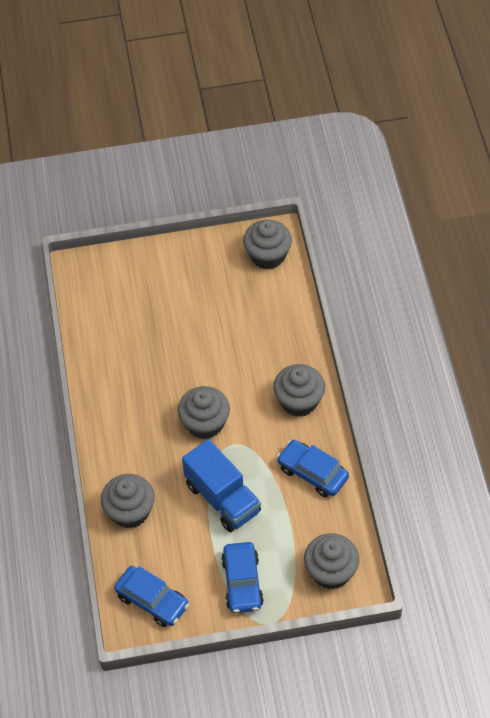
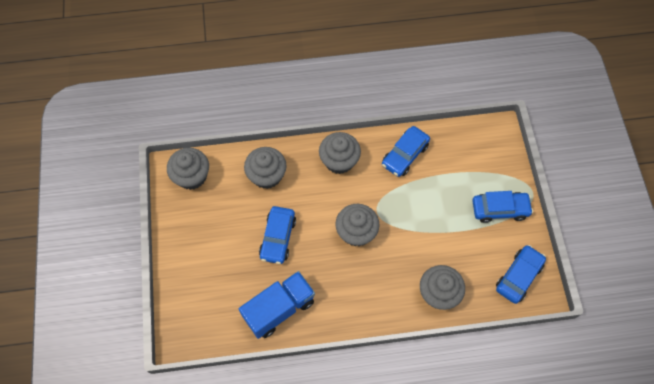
camera: 90 degrees left, 10 degrees up
blue truck [182,439,261,532] -> blue truck moved to [239,271,315,339]
grey cupcake [304,533,359,589] -> grey cupcake moved to [244,147,287,189]
none -> blue car [259,206,296,264]

